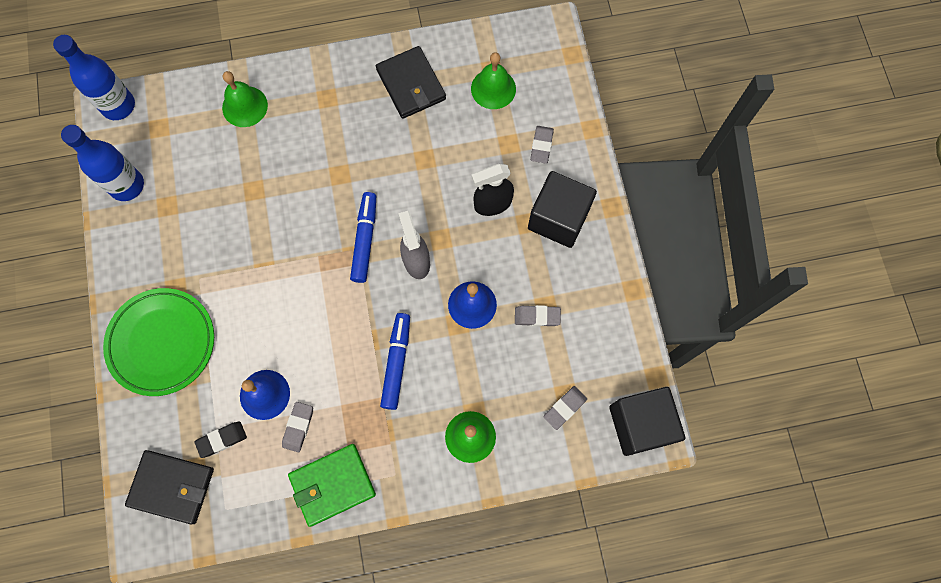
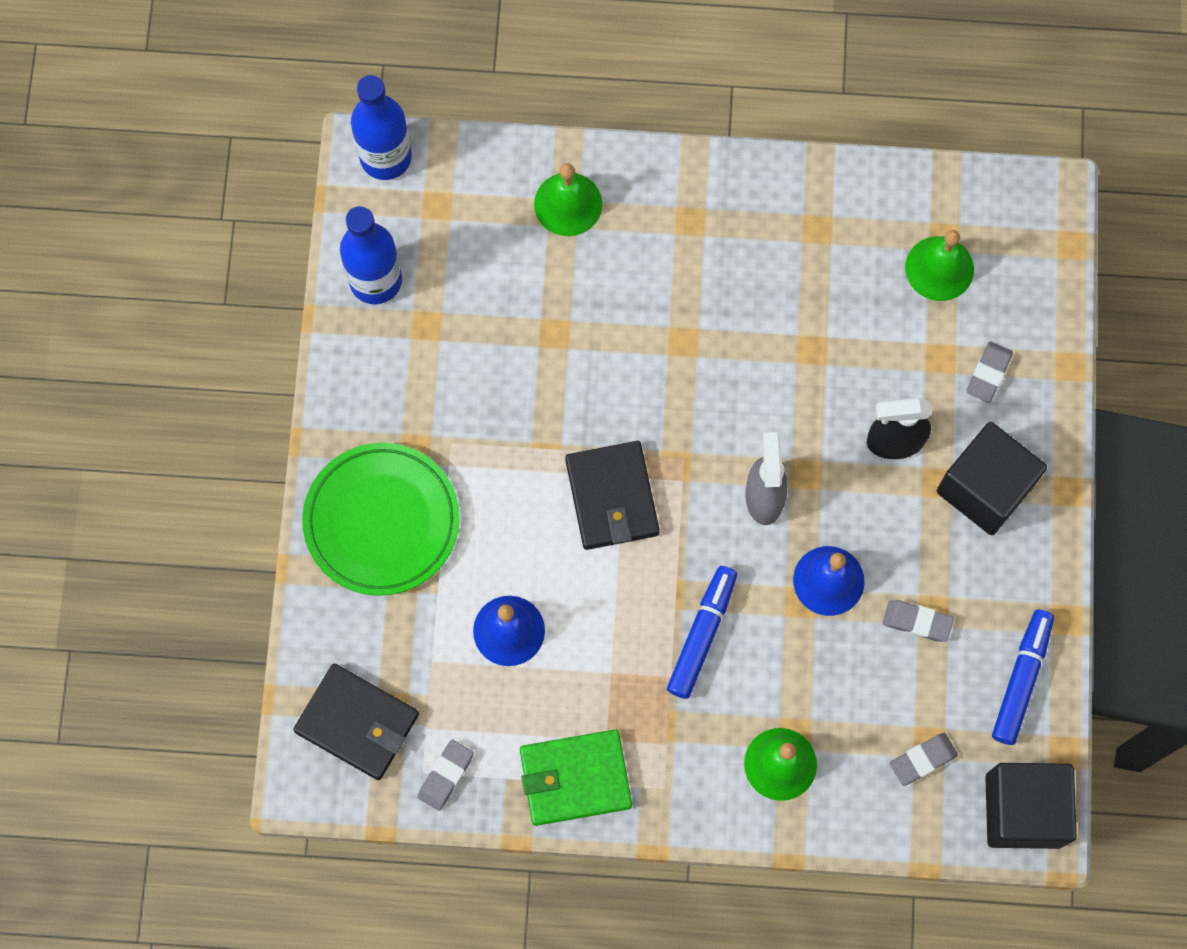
camera: 15 degrees right, 0 degrees up
black eraser [194,422,247,458] -> none
grey eraser [282,402,313,452] -> grey eraser moved to [418,739,474,811]
blue marker [350,192,376,283] -> blue marker moved to [992,610,1054,745]
black wallet [376,46,446,119] -> black wallet moved to [565,441,660,550]

